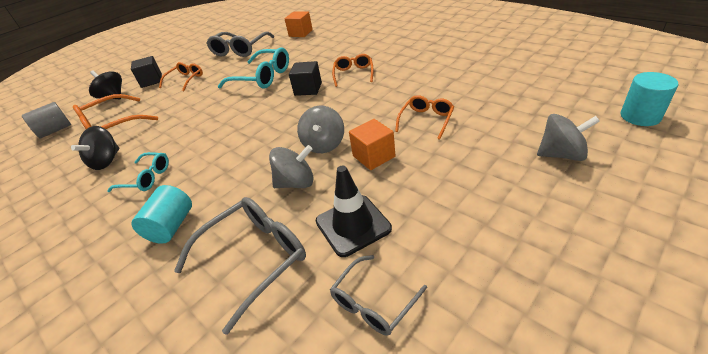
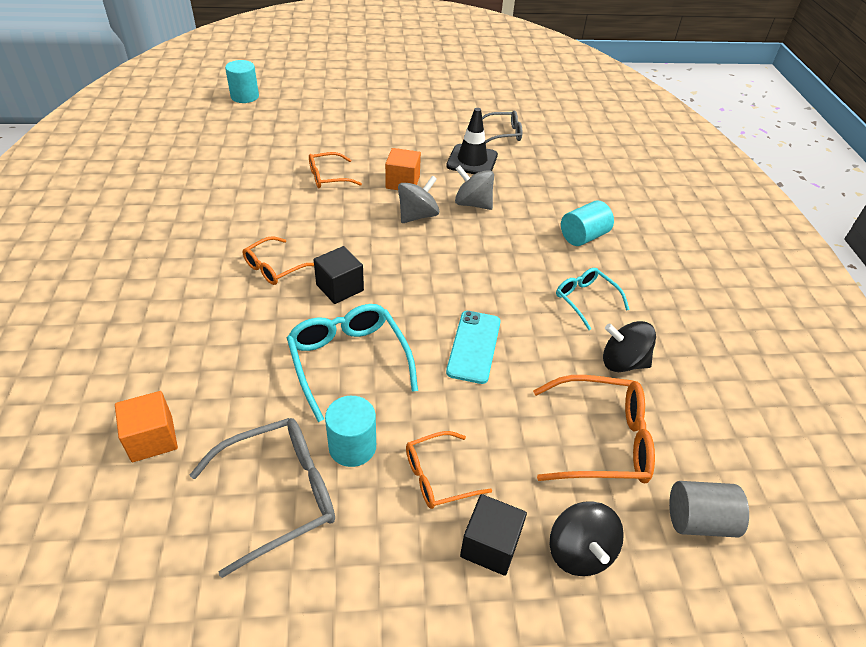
camera: 145 degrees left, 5 degrees up
black spinning top [71,126,119,170] -> black spinning top turned 135 degrees counterclockwise [603,321,656,372]
grey glasses [174,197,306,335] -> none
grey spinning top [537,114,600,161] -> none
none -> turquoise cylinder [325,396,376,467]
none -> turquoise phone [446,311,501,384]

